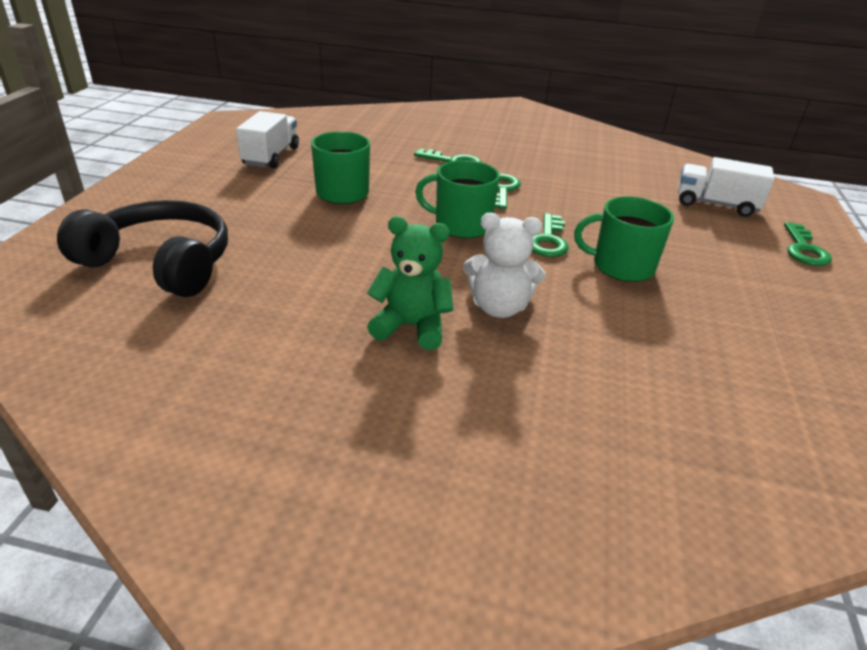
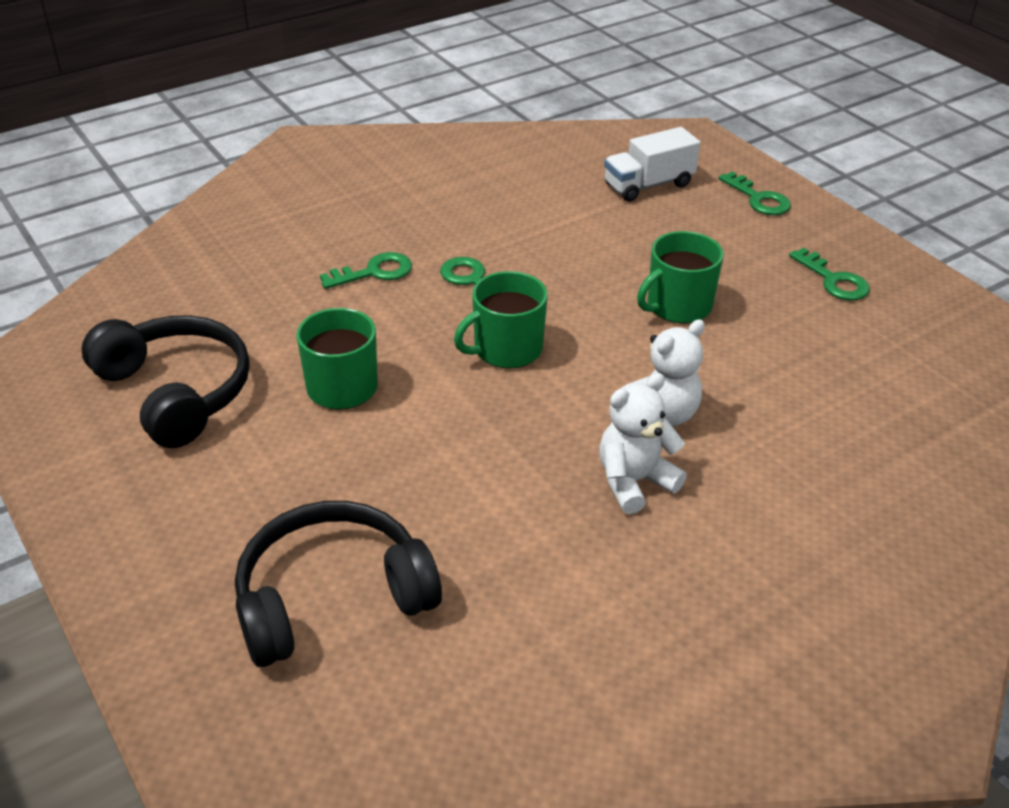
camera: 45 degrees left, 5 degrees up
white truck [236,111,299,168] -> black headphones [82,315,250,448]
green teddy bear [367,216,454,350] -> white teddy bear [599,373,687,514]
green key [532,213,569,257] -> green key moved to [789,248,870,301]

